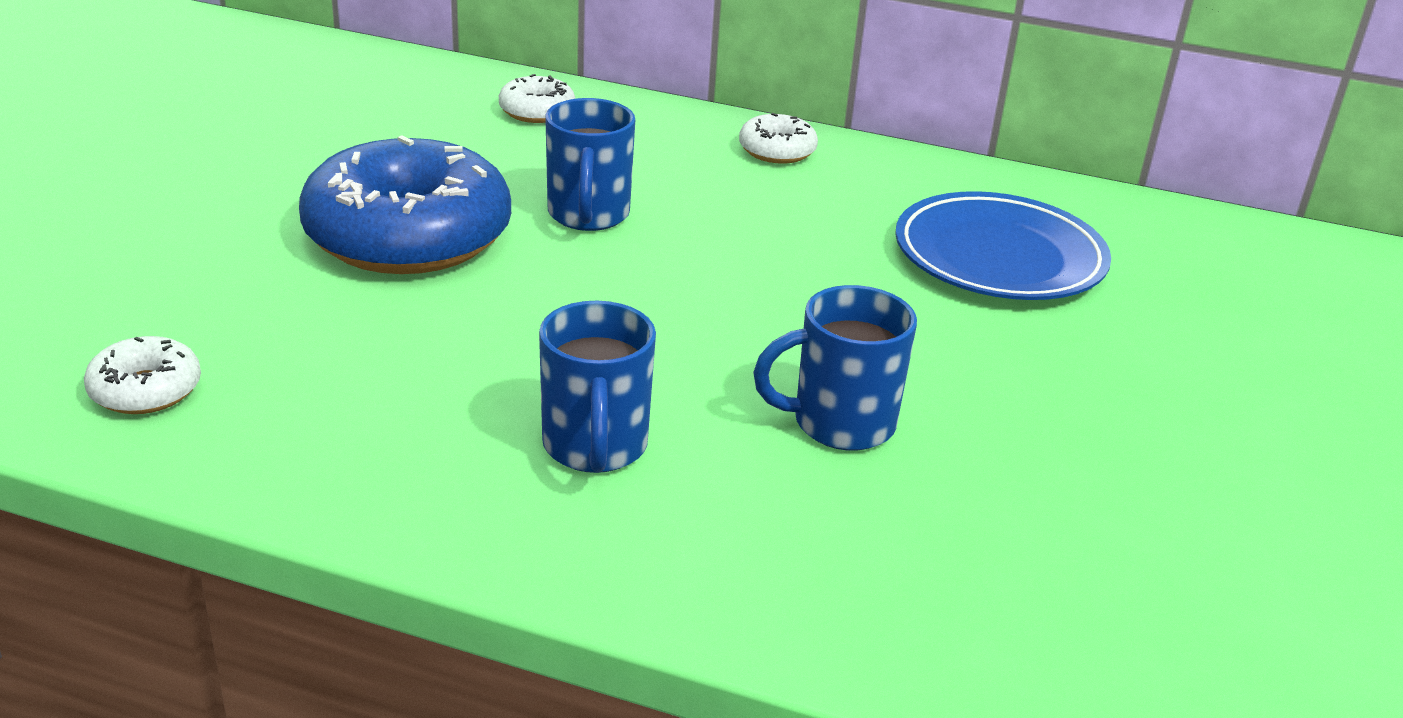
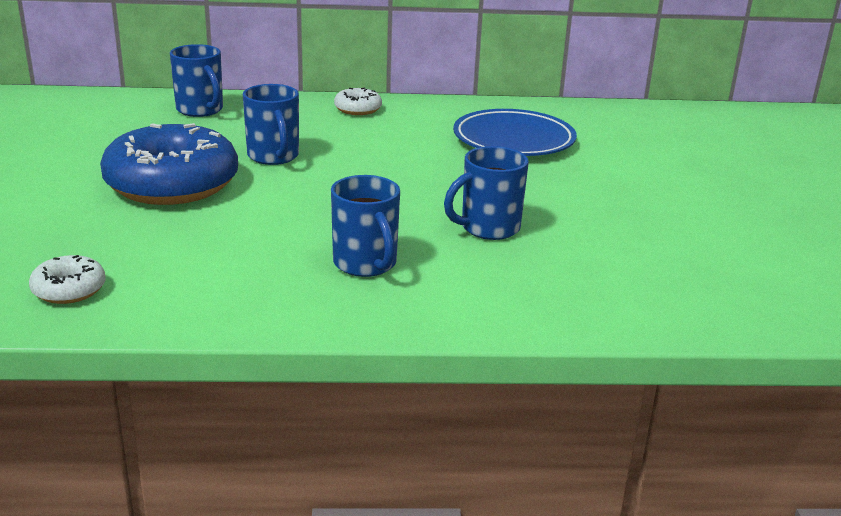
camera: 20 degrees left, 5 degrees down
white donut [499,74,575,123] -> blue mug [170,44,223,117]

